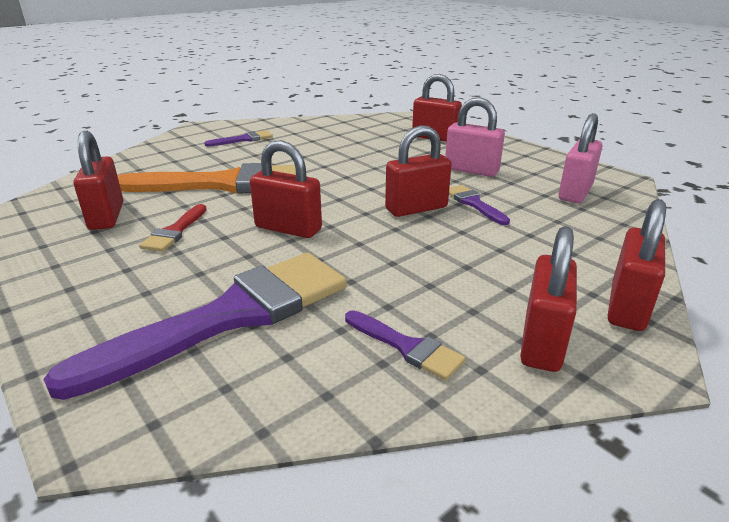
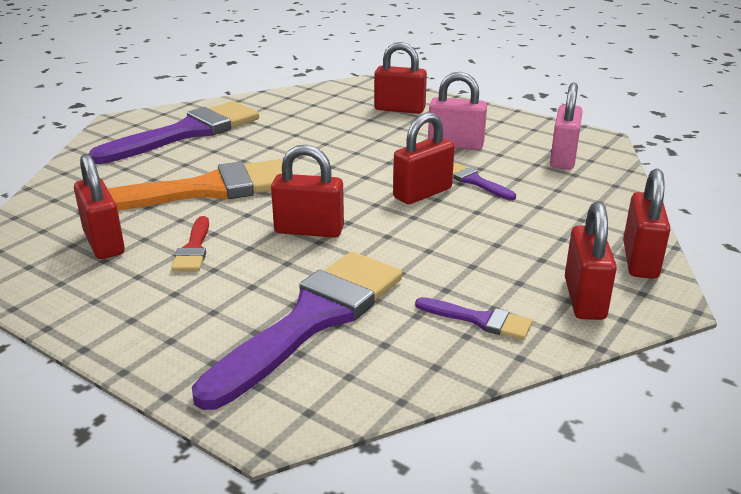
camera: 15 degrees left, 0 degrees up
purple brush [205,130,273,147] -> purple brush [89,101,259,164], size x2.26

